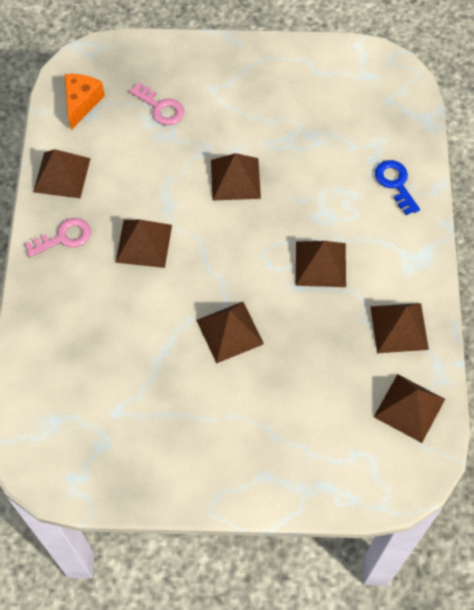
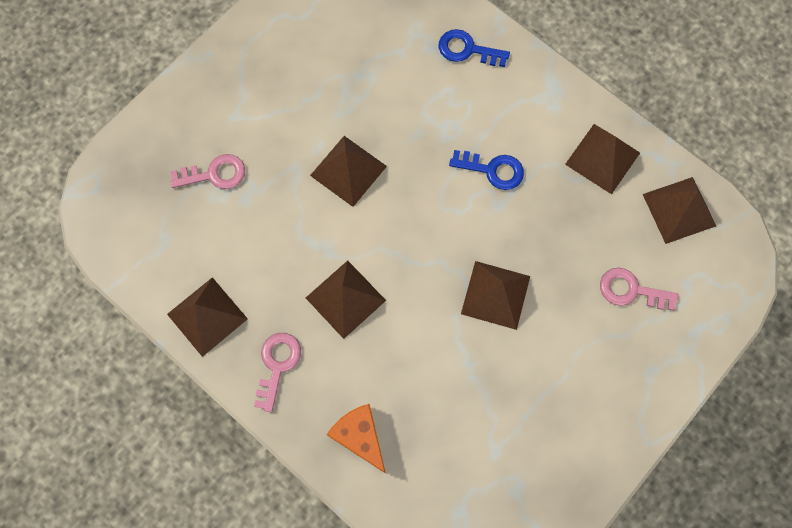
camera: 50 degrees left, 10 degrees up
orange cheese [65,74,105,130] -> orange cheese moved to [327,404,385,473]
brown pyramid [296,241,346,287] -> blue key [449,150,524,190]
none -> pink key [600,267,679,311]

